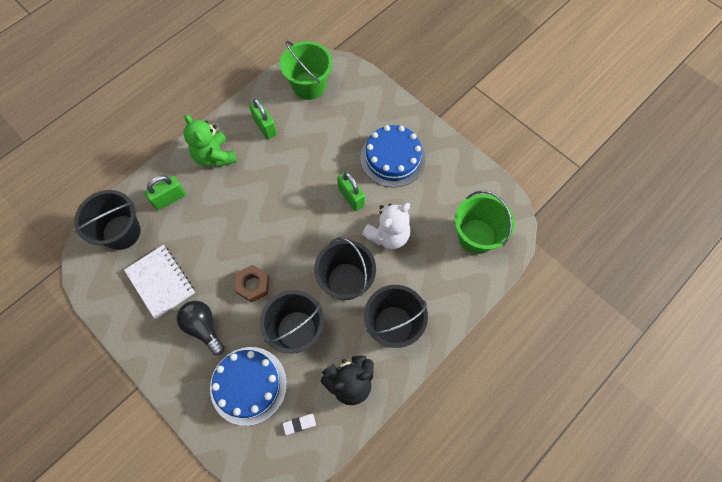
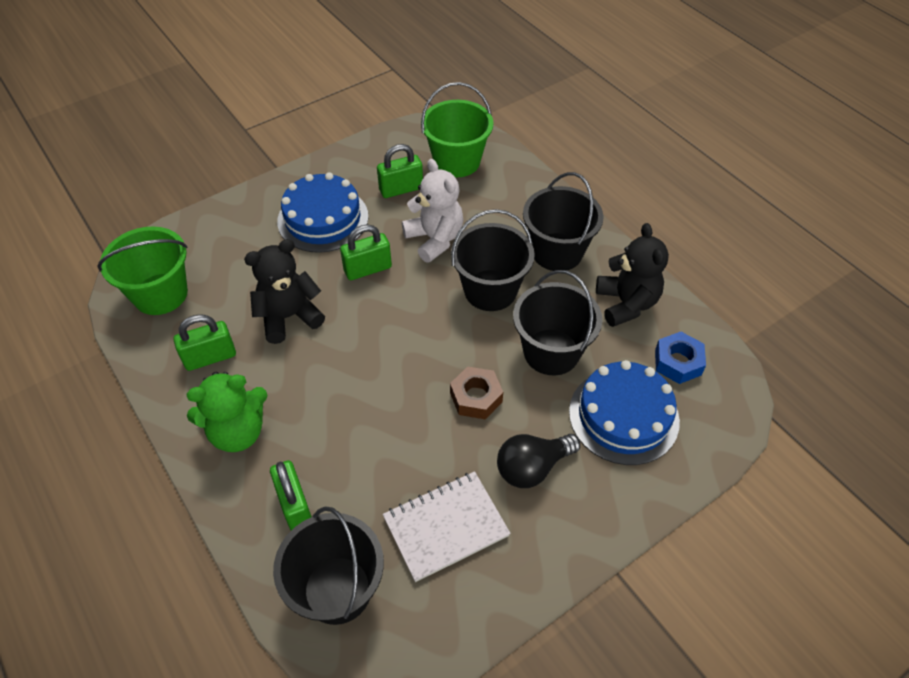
camera: 80 degrees left, 15 degrees down
white eraser [283,414,316,435] -> blue nut [655,332,706,384]
none -> black teddy bear [244,239,325,344]
none -> green padlock [377,144,423,198]

